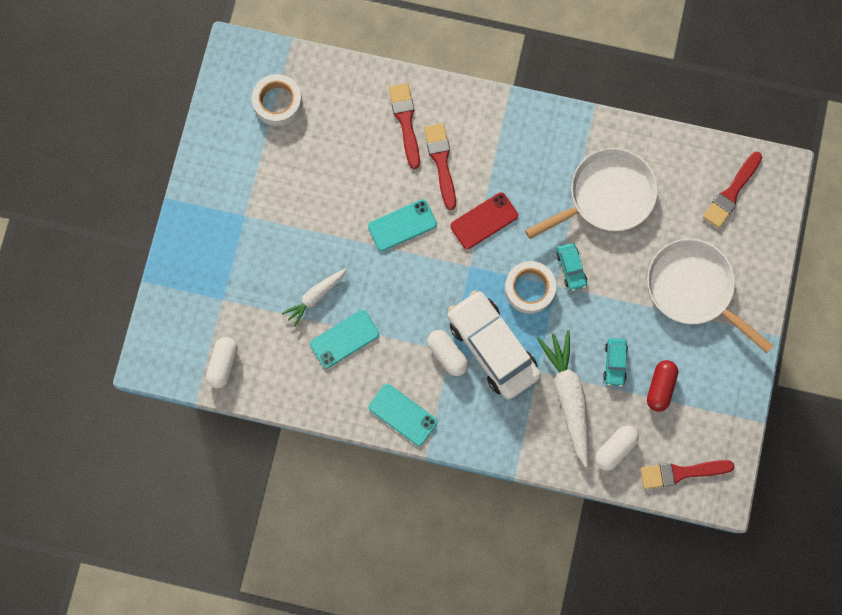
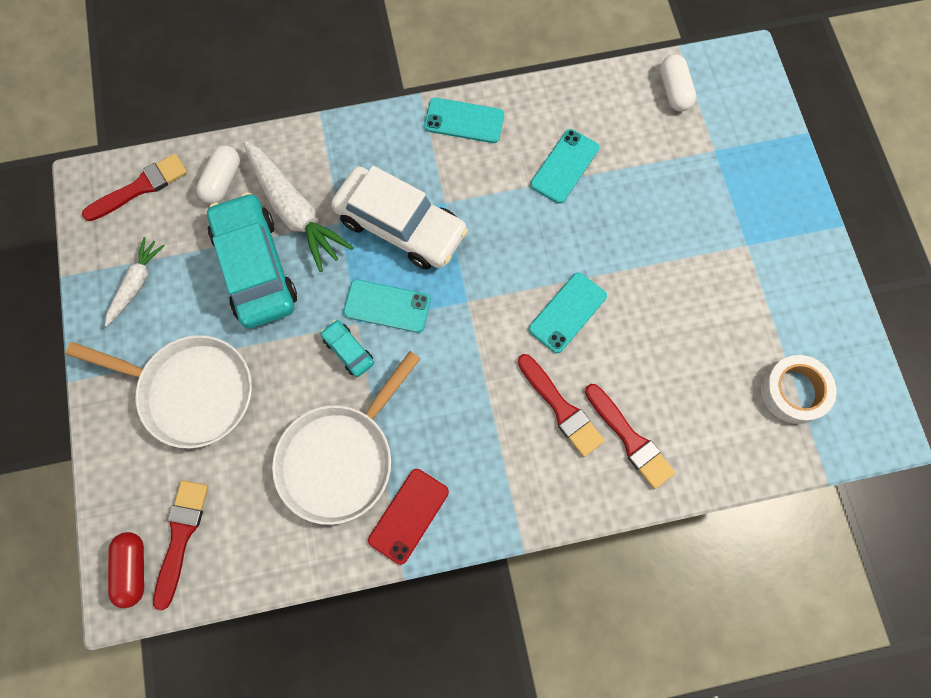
camera: 155 degrees right, 5 degrees down
white carrot [282,268,347,327] -> white carrot moved to [105,237,165,327]
white capsule [427,330,468,376] -> none
red phone [450,192,518,249] -> red phone moved to [368,469,449,565]
white tape [505,261,556,314] -> turquoise phone [343,280,431,333]
turquoise car [603,338,628,387] -> turquoise car [207,192,297,328], size x2.28
red capsule [647,360,678,412] -> red capsule moved to [108,532,144,608]

